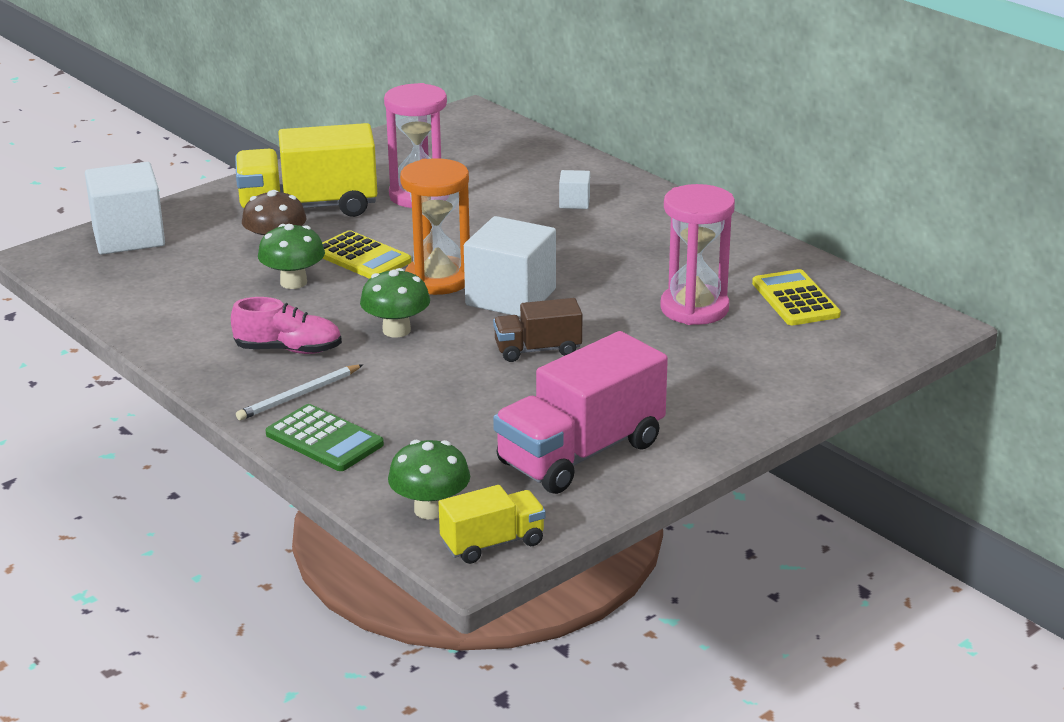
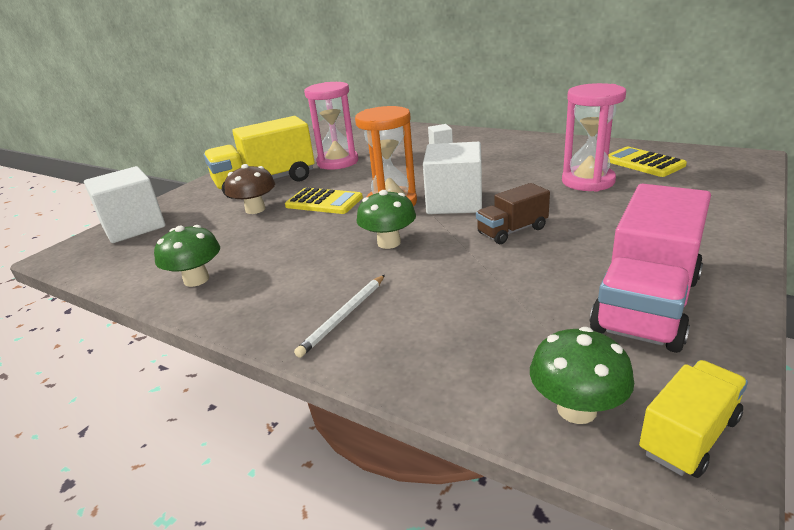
camera: 15 degrees left, 0 degrees up
pink shoe [231,297,342,354] -> none
green mushroom [258,224,325,289] -> green mushroom moved to [154,225,220,287]
green calculator [266,404,384,471] -> none

